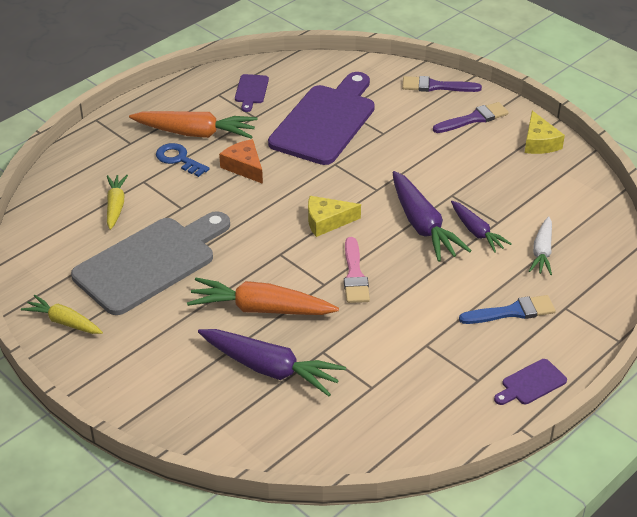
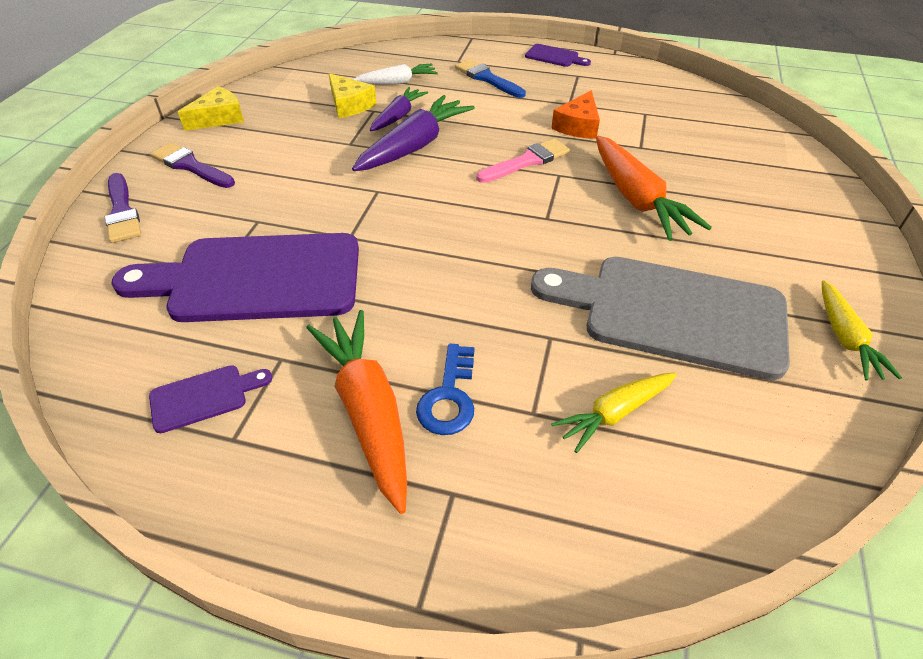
camera: 120 degrees left, 5 degrees up
purple carrot [198,329,346,396] -> none
orange cheese [219,139,263,184] -> orange cheese moved to [551,90,600,139]
yellow cheese [308,196,361,237] -> yellow cheese moved to [329,73,377,118]

